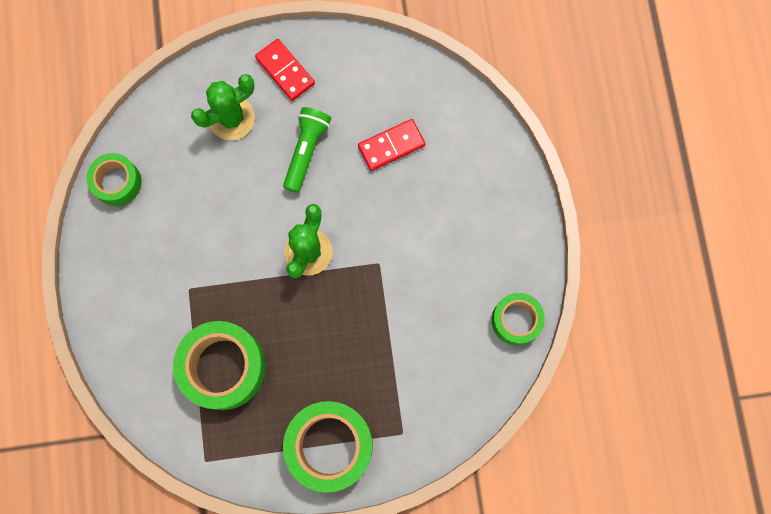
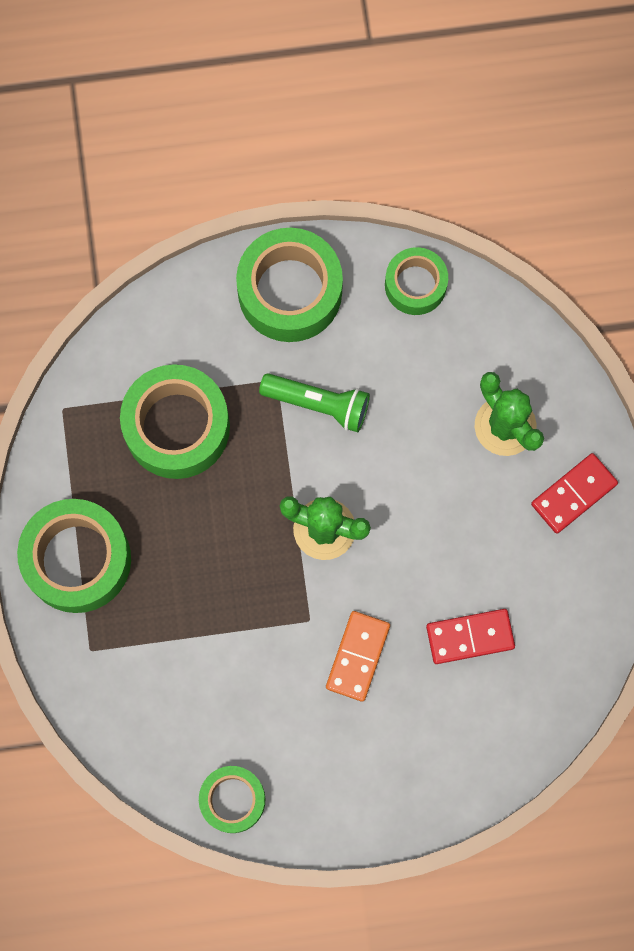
camera: 90 degrees right, 0 degrees up
green flashlight [283,107,331,193] -> green flashlight moved to [259,373,370,432]
red domino [358,119,425,171] -> red domino turned 75 degrees counterclockwise [426,609,515,664]
none -> green tape [236,228,343,342]
none -> orange domino [326,611,390,702]

